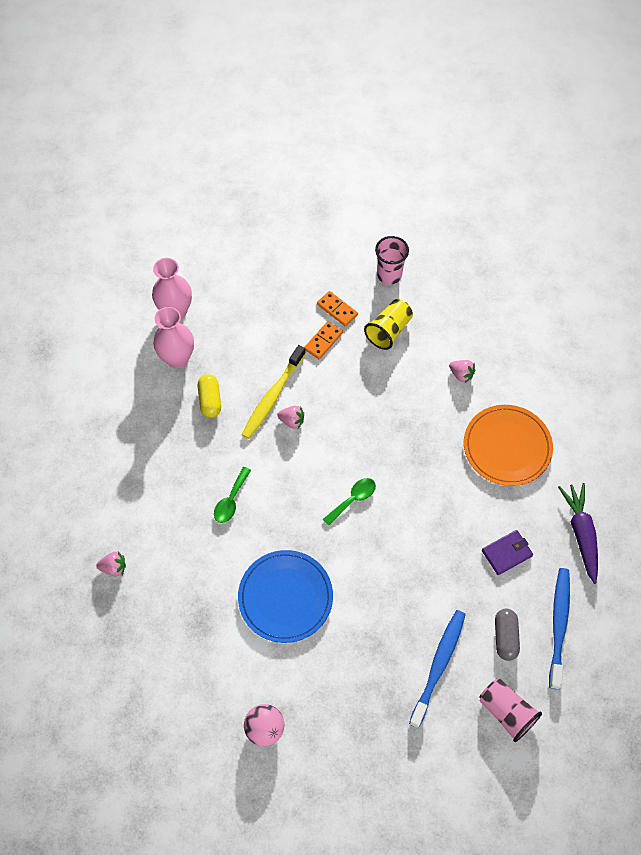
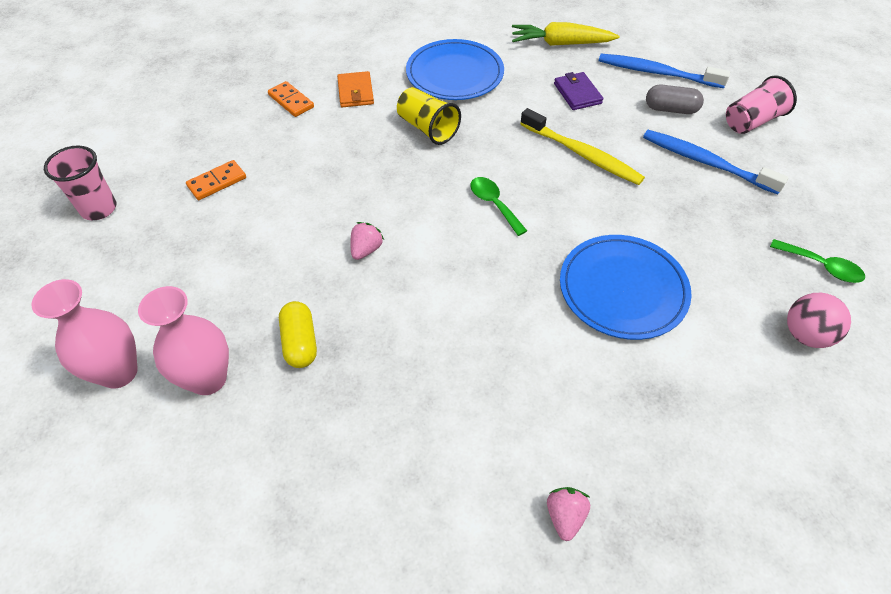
camera: 80 degrees left, 10 degrees down
yellow capsule [198,374,221,418] -> yellow capsule turned 75 degrees clockwise [279,301,317,368]
green spoon [214,467,251,523] -> green spoon moved to [770,239,865,283]
yellow toothbrush [241,345,306,439] -> yellow toothbrush moved to [520,108,645,185]
orange domino [305,321,343,359] -> orange domino moved to [268,81,314,117]
yellow cup [364,299,413,350] -> yellow cup moved to [397,87,461,145]
pink cup [375,236,409,285] -> pink cup moved to [44,146,117,220]
pink strawberry [449,360,475,383] -> orange wallet [337,71,374,107]
orange plate [464,405,553,486] -> blue plate [406,39,504,100]
purple carrot [558,483,598,584] -> yellow carrot [512,22,620,46]

